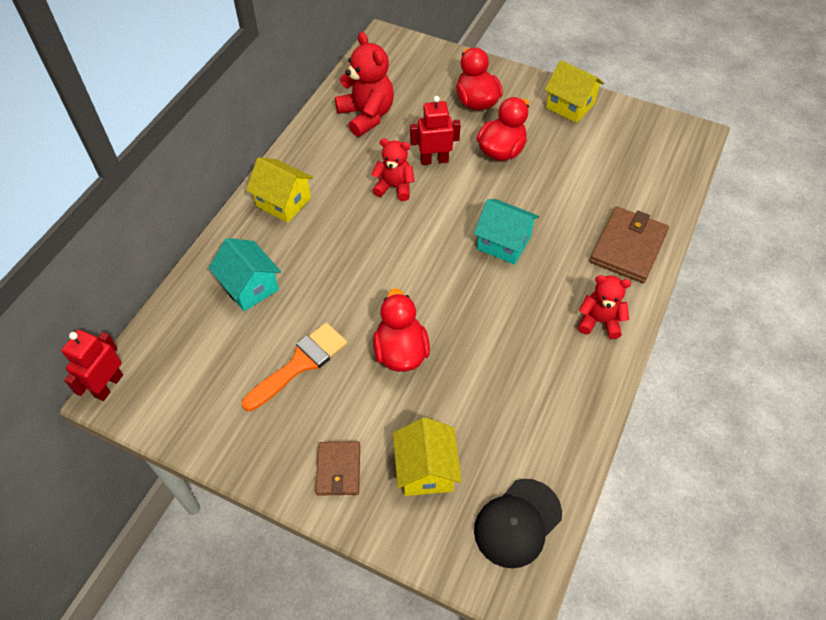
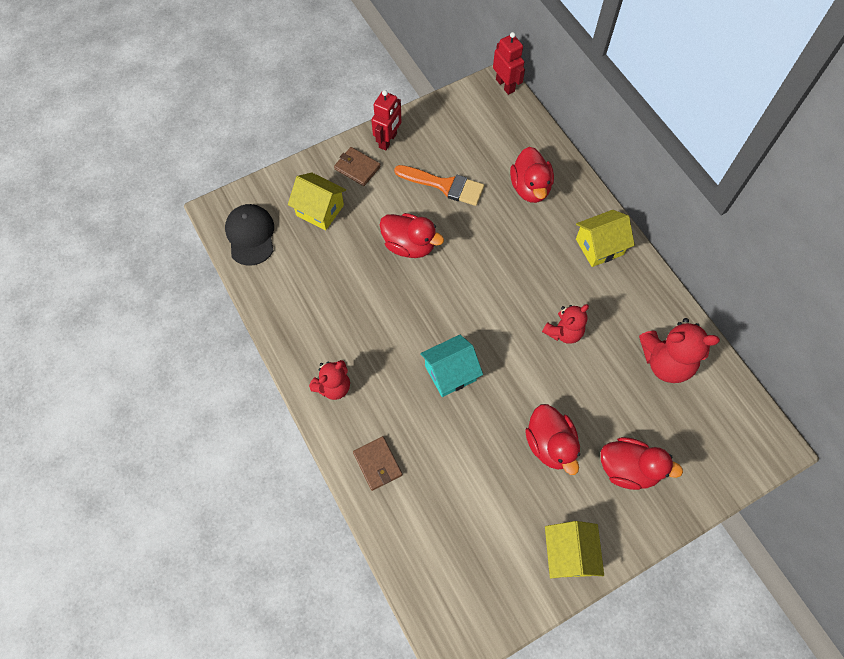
camera: 125 degrees right, 10 degrees up
turquoise house [208,238,281,311] -> red duck [510,147,554,203]
orange brush [242,323,347,411] -> orange brush turned 60 degrees counterclockwise [394,165,484,206]
red robot [410,96,461,165] -> red robot moved to [371,90,401,151]
yellow house [545,60,604,123] -> yellow house turned 75 degrees counterclockwise [545,521,604,578]
brown wallet [589,207,669,283] -> brown wallet [353,436,402,491], size x0.61

